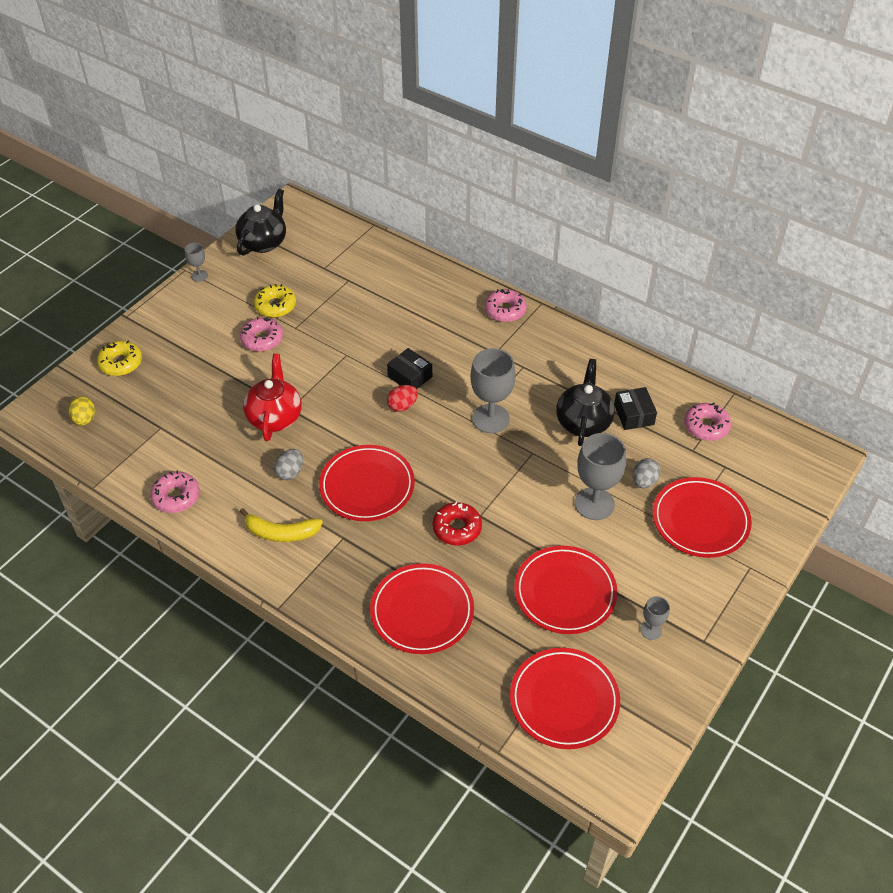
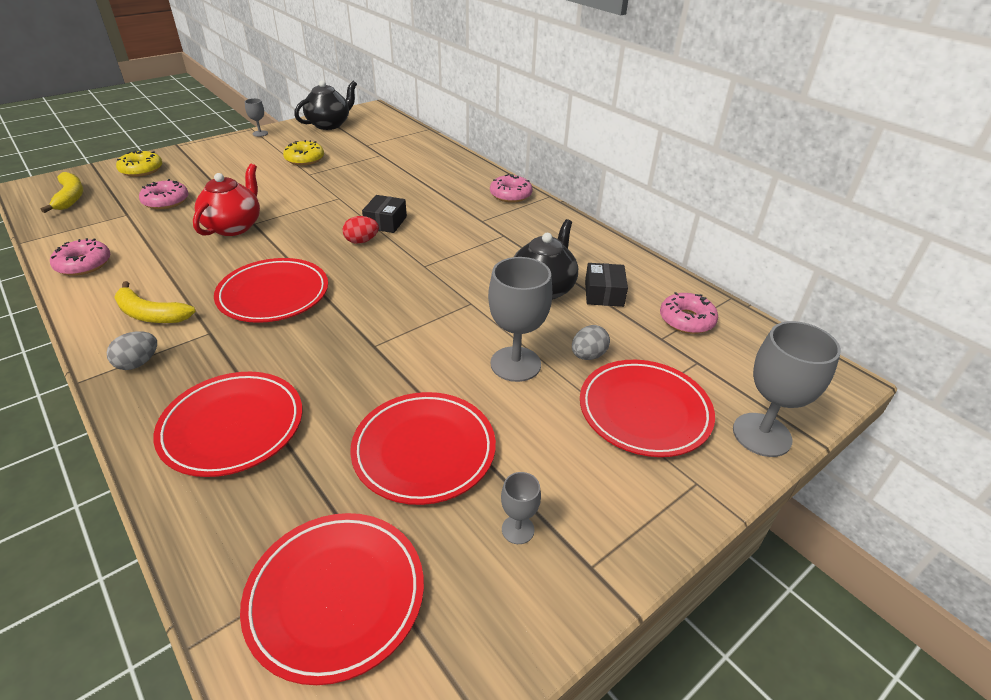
camera: 15 degrees right, 10 degrees down
yellow egg [69,396,95,426] -> yellow banana [41,172,83,213]
pink donut [240,317,283,352] -> pink donut moved to [139,179,189,209]
grey egg [274,449,303,480] -> grey egg moved to [106,331,157,370]
black box [387,348,432,389] -> black box turned 45 degrees clockwise [362,195,407,233]
red donut [433,501,482,546] -> none
grey goblet [470,348,516,433] -> grey goblet moved to [733,321,841,457]

